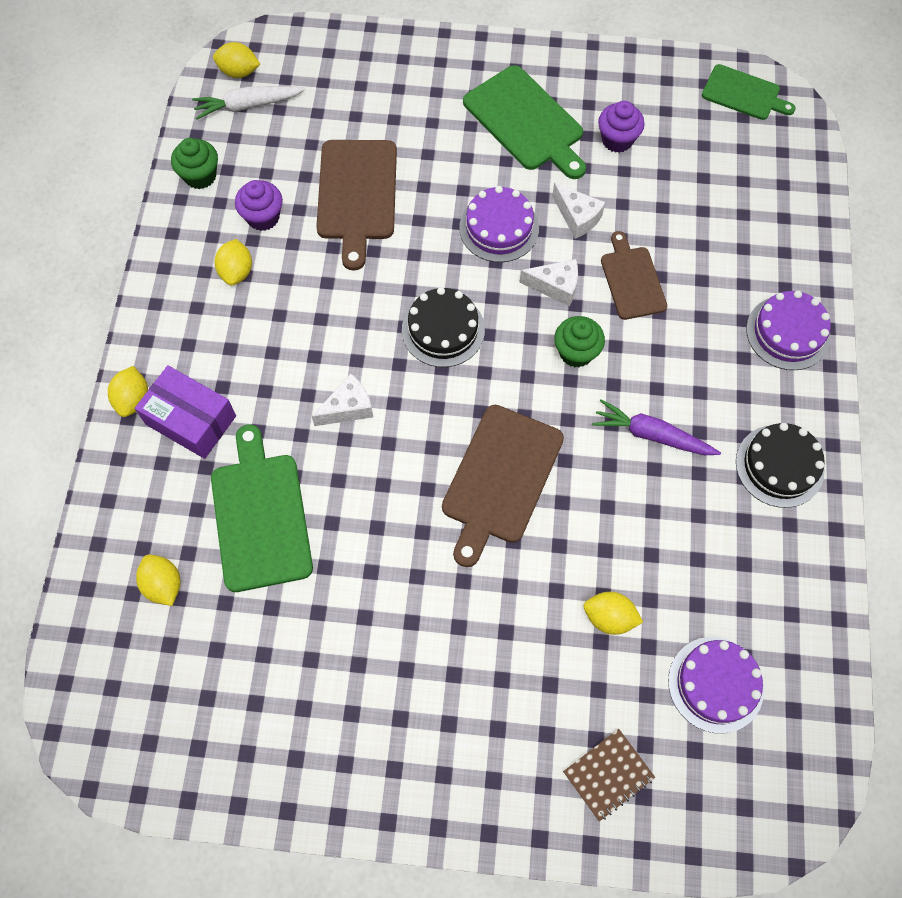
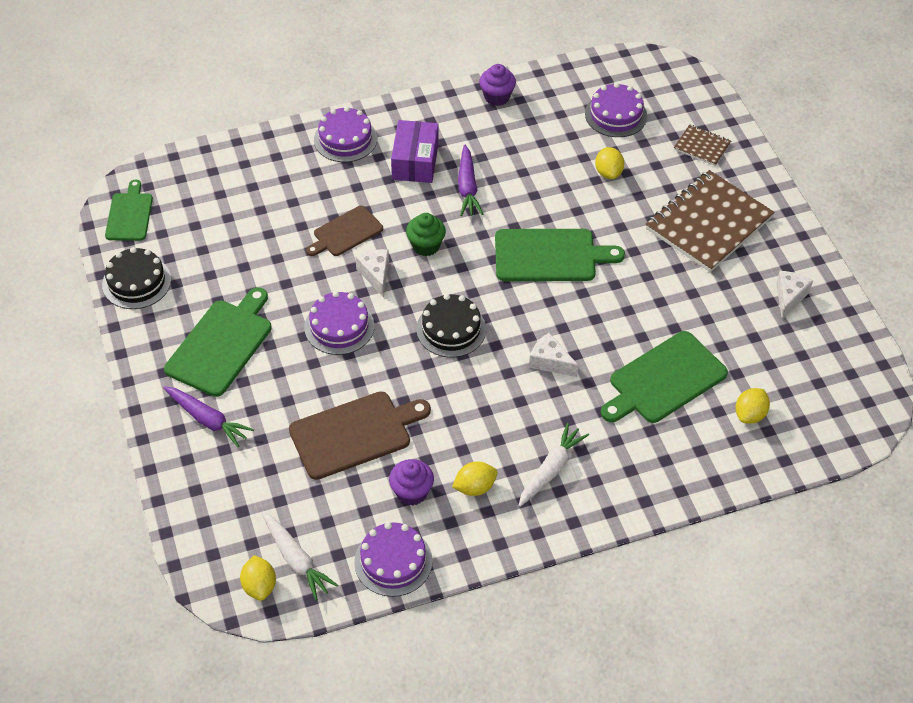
camera: 115 degrees left, 15 degrees down
yellow lemon [108,366,148,417] -> none
purple box [135,365,236,459] -> purple box moved to [391,120,439,183]
green cupcake [171,138,218,189] -> purple cake [354,522,432,597]
brown cutting board [442,405,564,567] -> green cutting board [495,229,625,281]
white cheese [552,183,605,239] -> white cheese moved to [776,271,813,319]
purple cupcake [598,101,645,153] -> purple cupcake moved to [479,64,516,106]
black cake [736,423,825,508] -> black cake moved to [102,247,171,309]
none -> purple carrot [163,386,254,447]
none -> white carrot [519,423,589,507]
none -> brown notebook [646,170,775,272]

